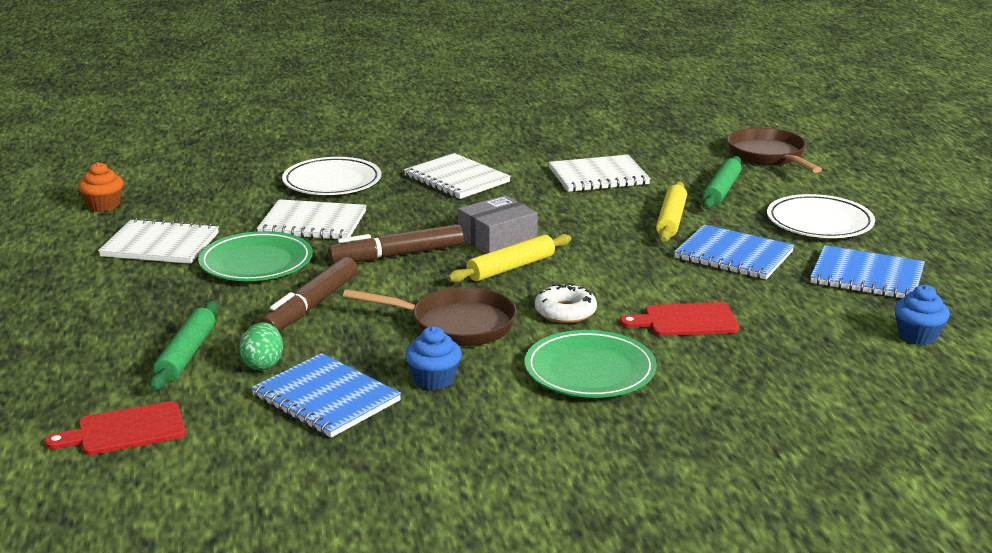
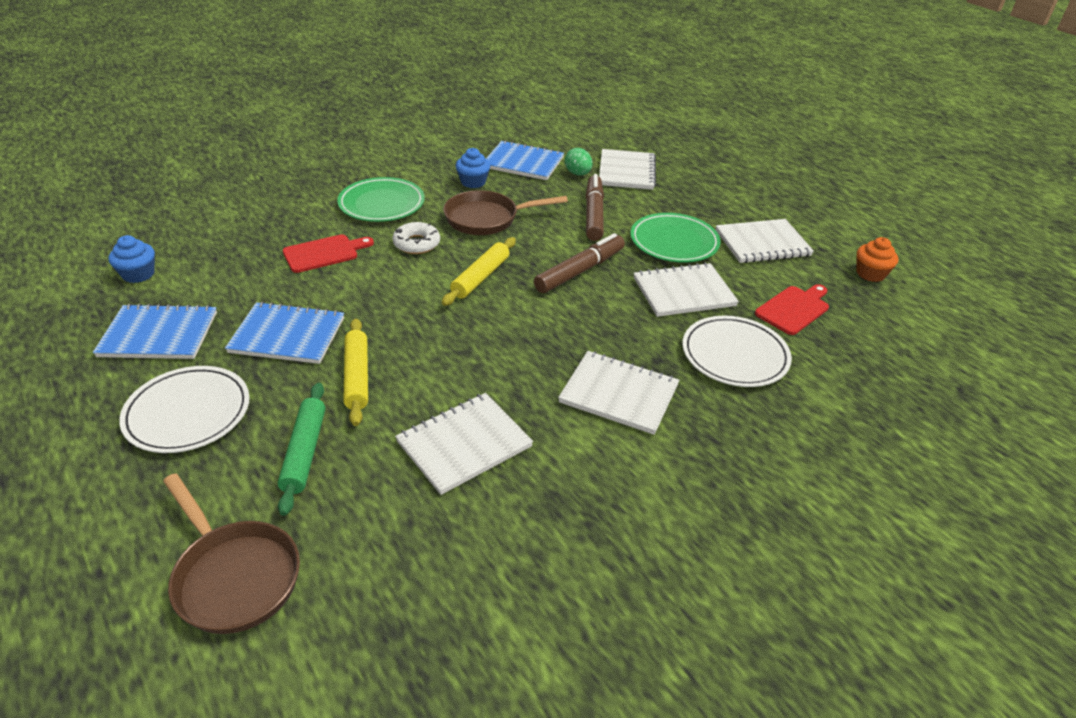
camera: 155 degrees right, 15 degrees up
red cutting board [44,401,185,455] -> red cutting board moved to [755,284,829,335]
green rolling pin [149,301,218,391] -> white notebook [599,149,656,190]
grey box [458,195,538,254] -> none

